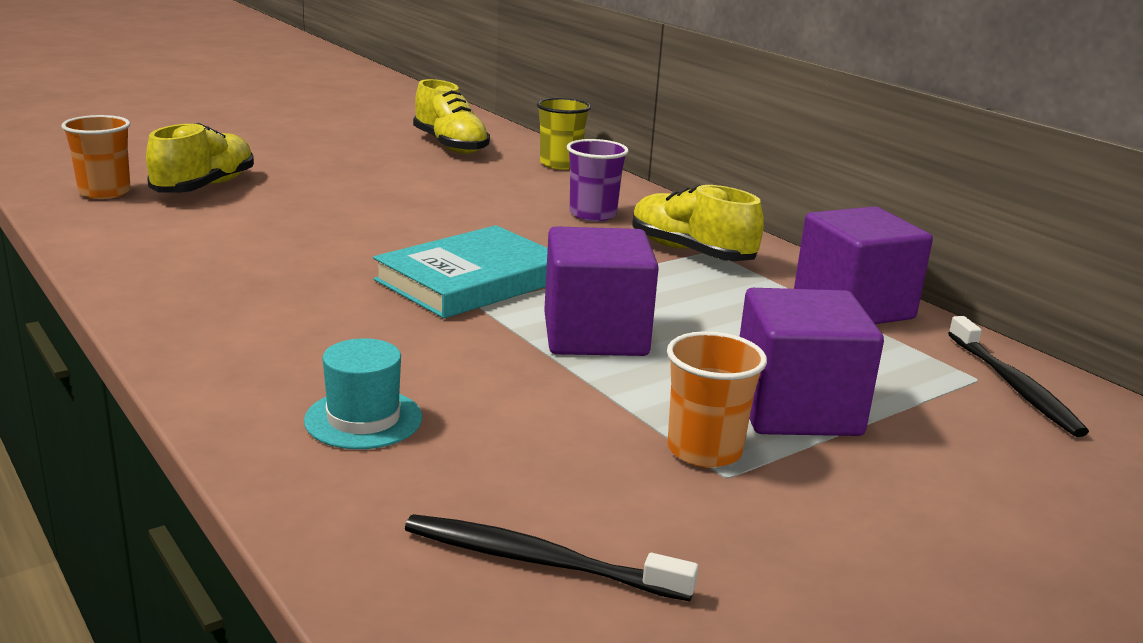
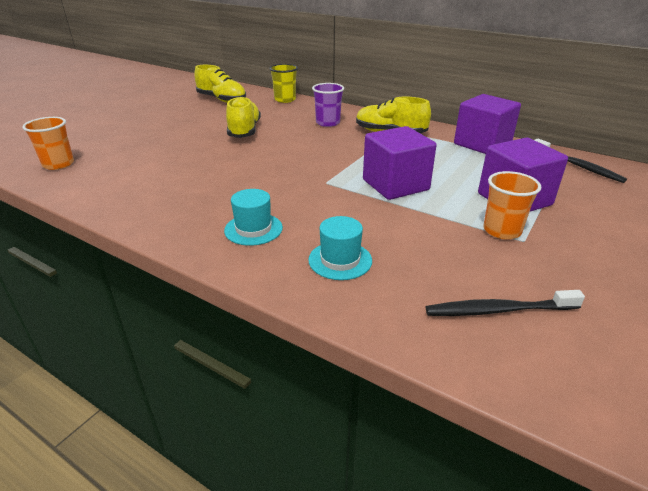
camera: 20 degrees left, 10 degrees up
yellow shoe [146,123,254,193] -> yellow shoe moved to [226,96,261,138]
turquoise book [373,225,548,319] -> none
none -> turquoise hat [224,189,283,246]

